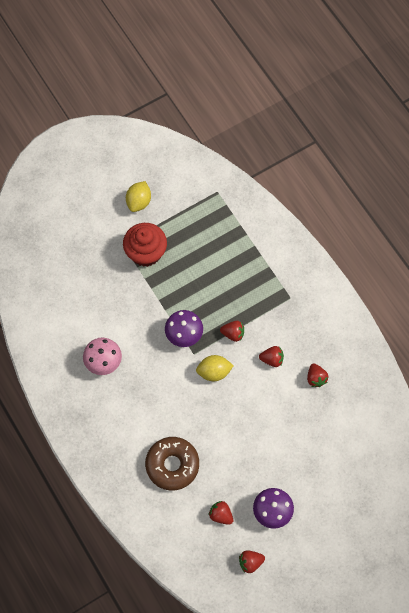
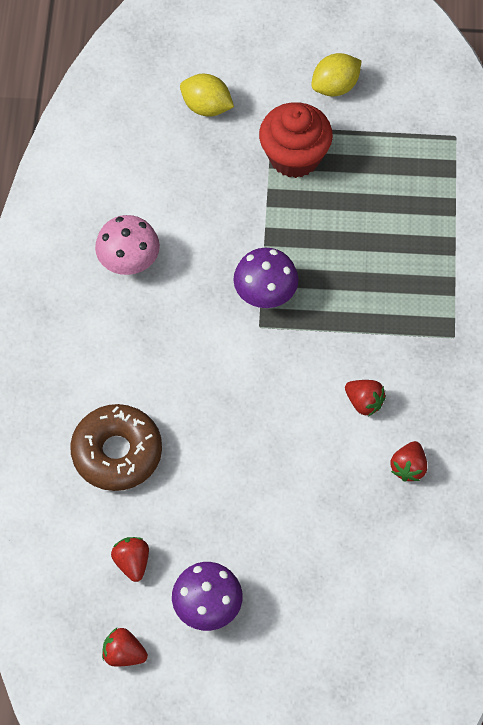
camera: 35 degrees right, 5 degrees down
yellow lemon [196,355,234,381] -> yellow lemon moved to [180,74,234,117]
red strawberry [220,321,244,342] -> none

